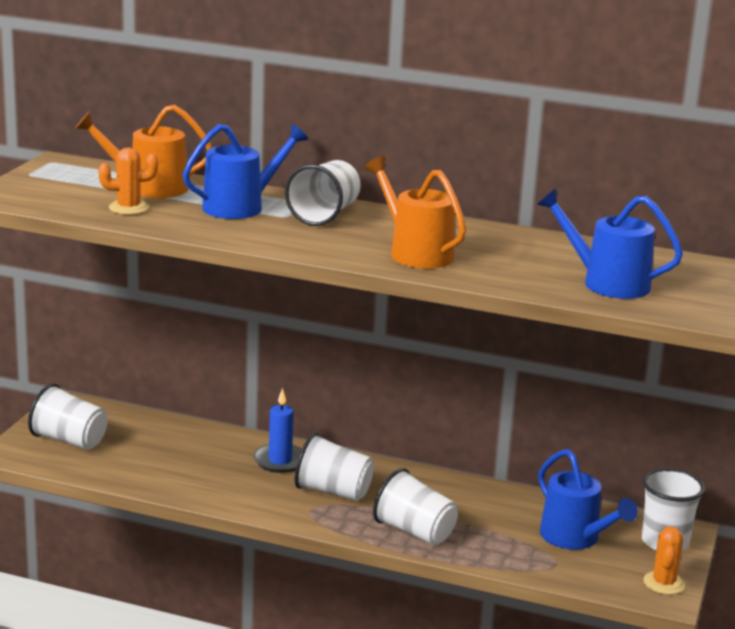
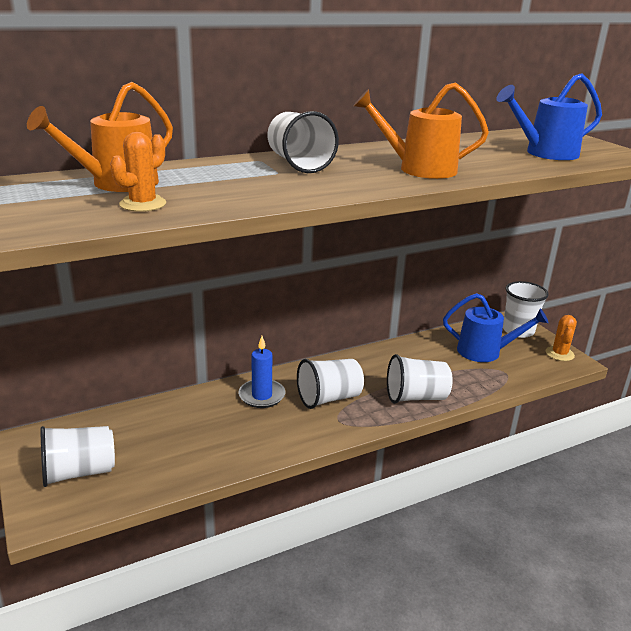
camera: 45 degrees left, 5 degrees up
blue watering can [182,124,308,219] -> none
orange cactus [643,526,685,595] -> orange cactus turned 45 degrees clockwise [546,315,577,361]

